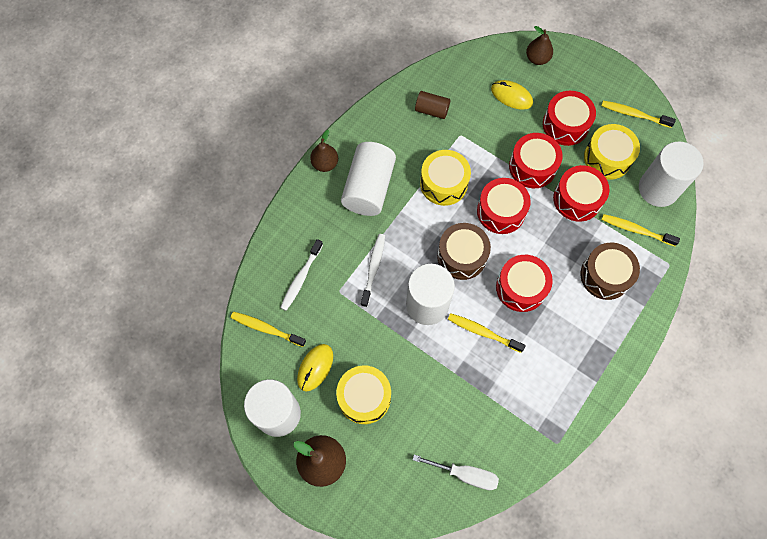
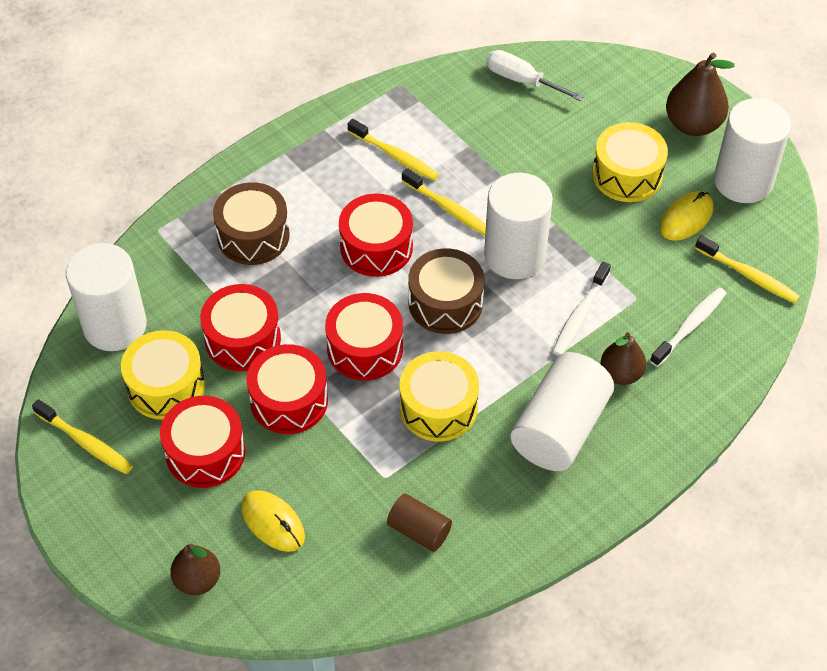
camera: 165 degrees left, 15 degrees down
brown pear [310,130,338,172] -> brown pear moved to [601,332,646,385]
yellow toothbrush [601,214,680,246] -> yellow toothbrush moved to [348,119,439,181]

